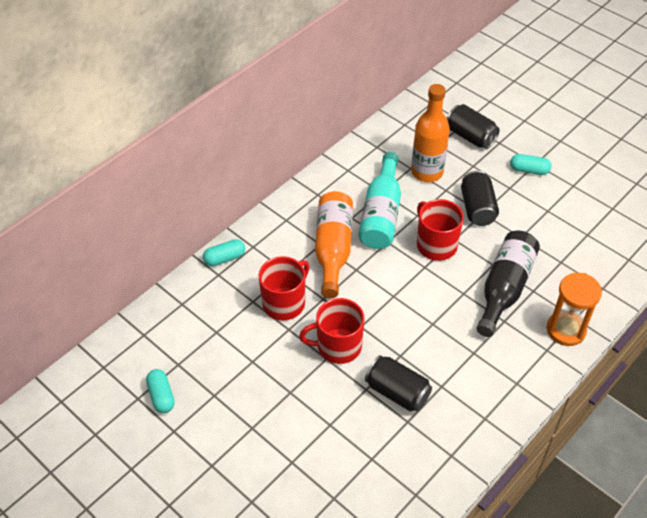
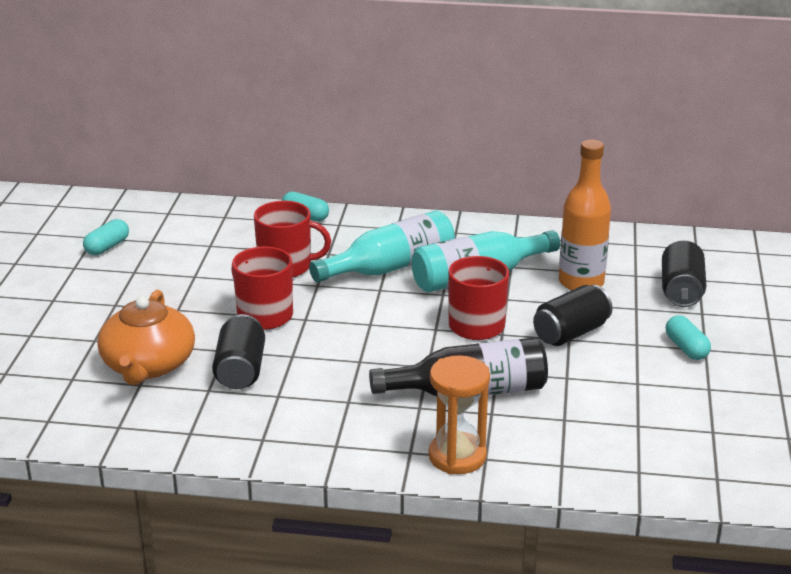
camera: 55 degrees right, 20 degrees down
orange bottle [315,191,353,298] -> turquoise bottle [309,210,455,282]
none -> orange teapot [97,290,195,385]

